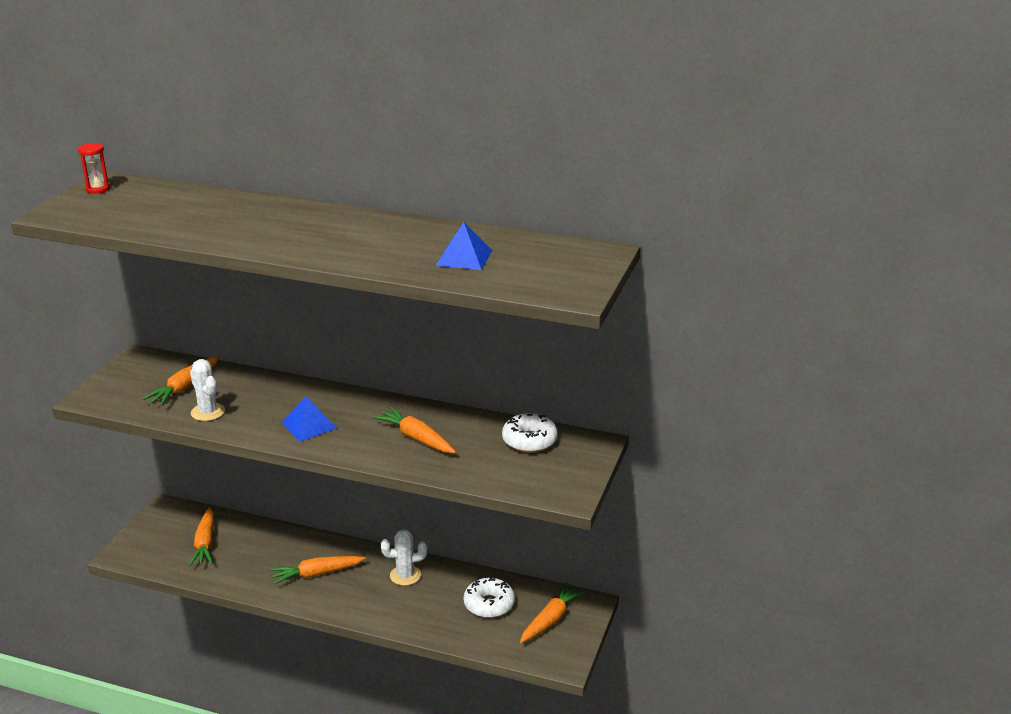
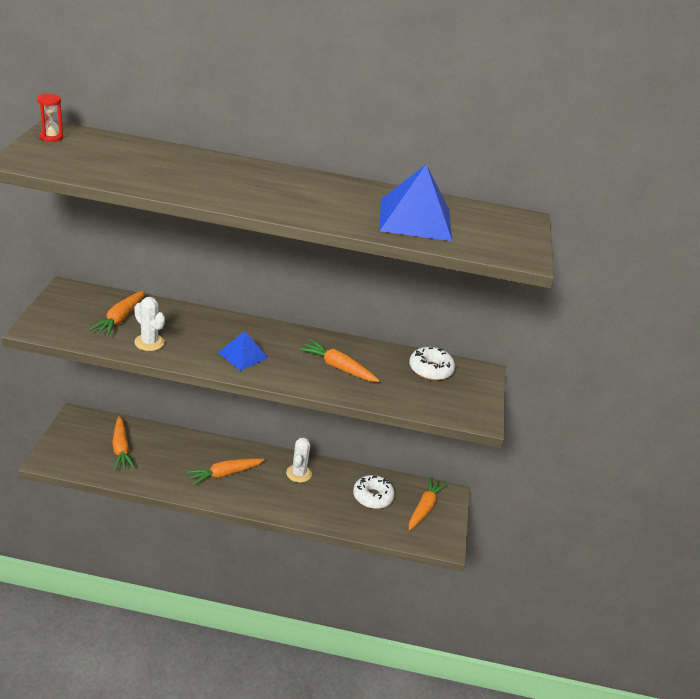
camera: 15 degrees left, 5 degrees up
white cactus [381,529,427,586] -> white cactus turned 60 degrees counterclockwise [286,437,312,483]
blue pyramid [435,222,492,270] -> blue pyramid [380,165,452,241], size x1.75

